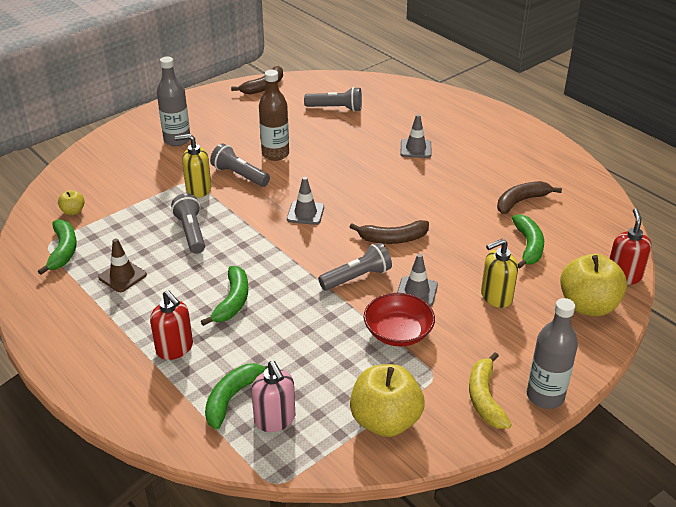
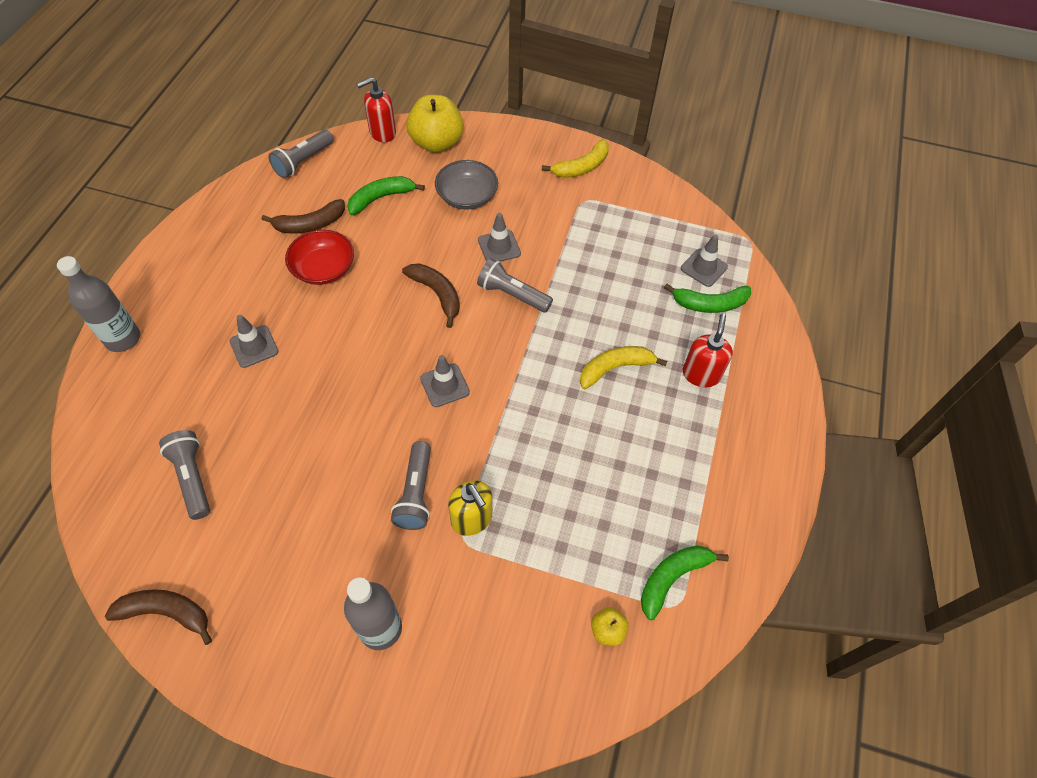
camera: 125 degrees left, 20 degrees up
brown traffic cone [98,238,147,292] -> none
grey flashlight [171,193,205,254] -> grey flashlight moved to [268,129,334,178]
green banana [201,266,248,326] -> yellow banana [580,346,667,389]
pink soap dispenser [251,361,295,432] -> grey traffic cone [681,234,728,287]
brown bottle [259,70,289,161] -> none
yellow apple [350,364,425,437] -> none
red bowl [364,293,435,347] -> red bowl moved to [285,230,354,285]
yellow soap dispenser [481,239,518,308] -> grey bowl [435,160,498,210]
brown banana [497,181,562,214] -> brown banana turned 45 degrees counterclockwise [262,199,345,233]
grey bottle [527,298,578,409] -> grey bottle moved to [57,256,140,352]

